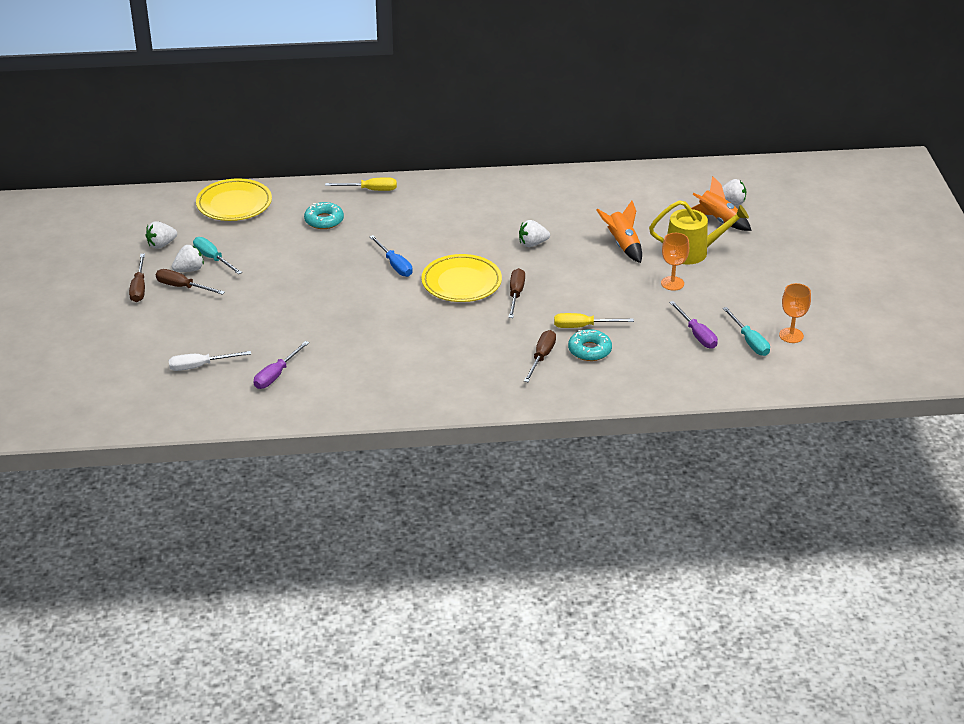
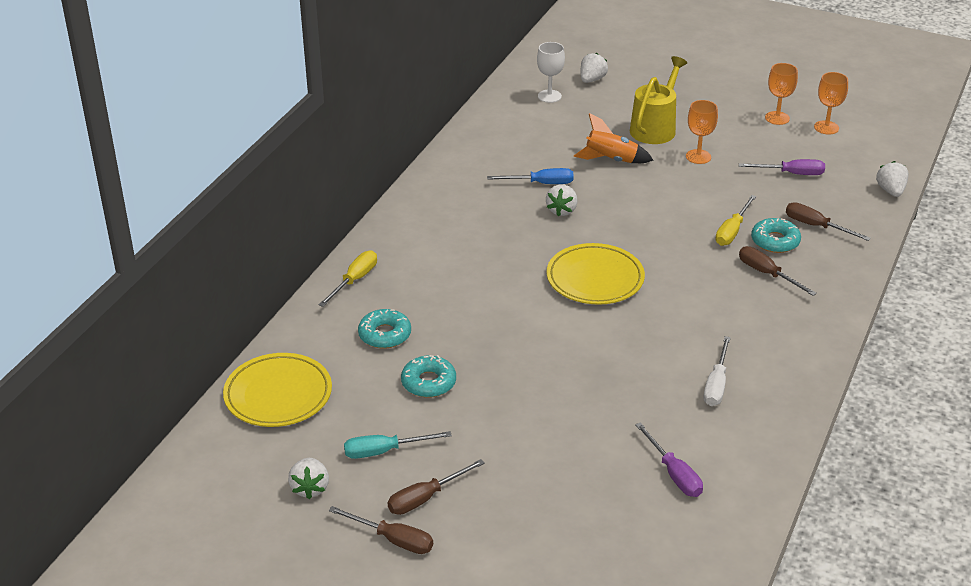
camera: 60 degrees left, 0 degrees up
white screwdriver [169,351,251,371] -> white screwdriver moved to [703,336,731,406]
white strawberry [172,245,204,272] -> white strawberry moved to [876,161,909,197]
blue screwdriver [370,235,412,277] -> blue screwdriver moved to [487,168,574,184]
brown screwdriver [508,268,525,318] -> brown screwdriver moved to [786,202,871,241]
orange rocket [691,176,752,231] -> none
turquoise screwdriver [723,307,770,356] -> none
none -> turquoise donut [401,355,456,398]
none -> white goblet [537,42,565,103]
none -> orange goblet [765,63,798,125]

